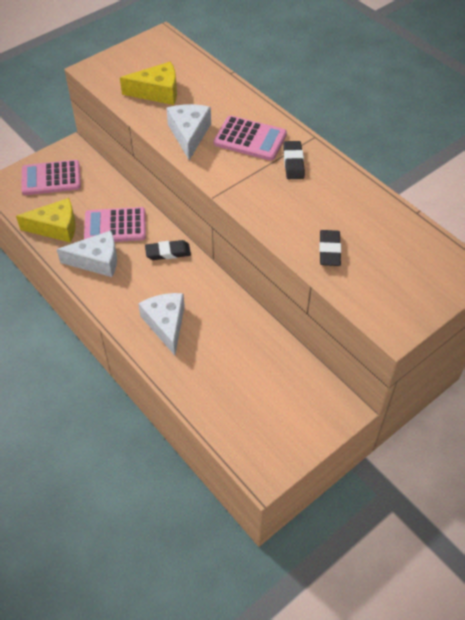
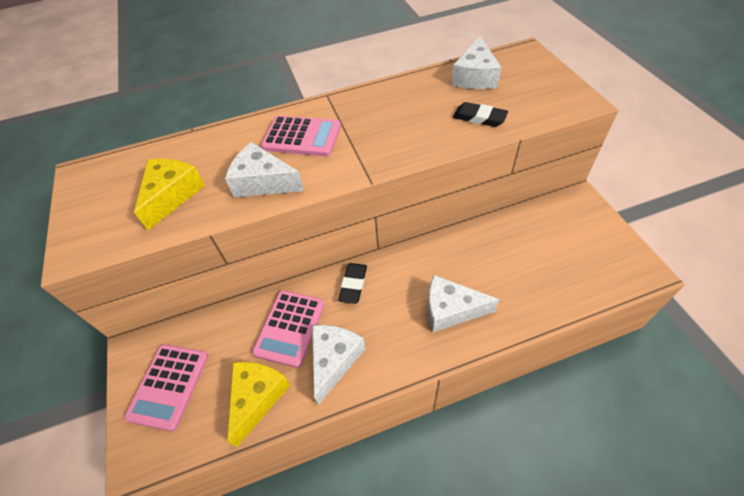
camera: 65 degrees left, 0 degrees up
pink calculator [213,115,287,161] -> pink calculator turned 60 degrees clockwise [261,116,341,156]
black eraser [283,141,305,179] -> none
none -> white cheese [451,36,502,89]

